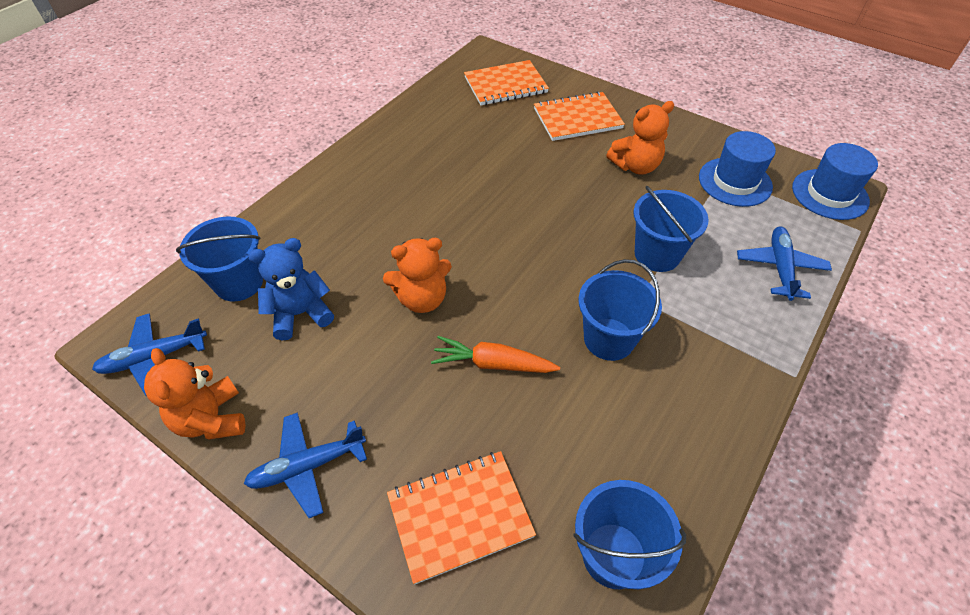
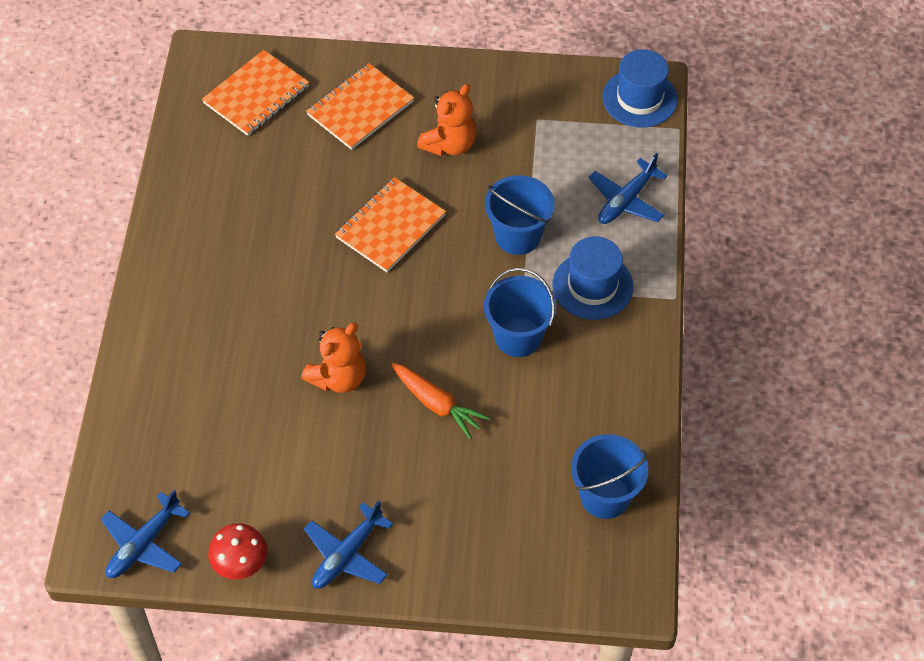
camera: 30 degrees left, 5 degrees up
orange teddy bear [144,348,246,439] -> red mushroom [208,523,267,579]
blue bucket [176,217,263,302] -> none
blue teddy bear [248,238,334,341] -> none
orange notebook [387,451,536,584] -> orange notebook moved to [335,177,446,272]
orange carrot [431,336,560,373] -> orange carrot turned 120 degrees counterclockwise [391,363,490,440]
blue hat [699,131,776,207] -> blue hat moved to [553,236,633,320]
blue plane [737,227,832,301] -> blue plane turned 120 degrees counterclockwise [589,153,668,224]

